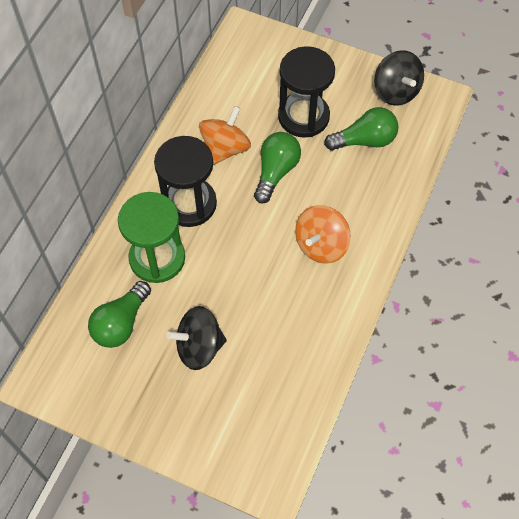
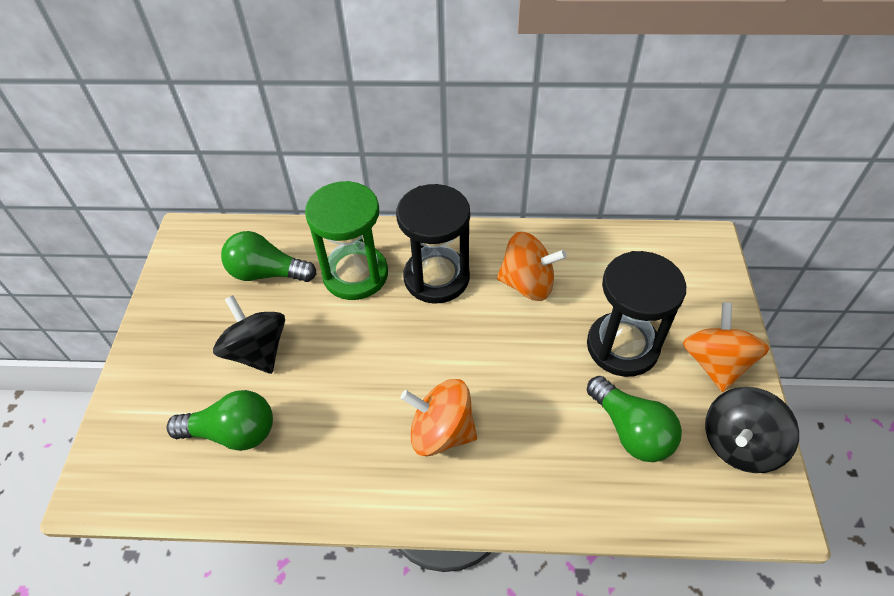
camera: 70 degrees right, 10 degrees down
green light bulb [254,132,301,204] -> green light bulb moved to [166,390,273,451]
none -> orange spinning top [683,302,769,392]

